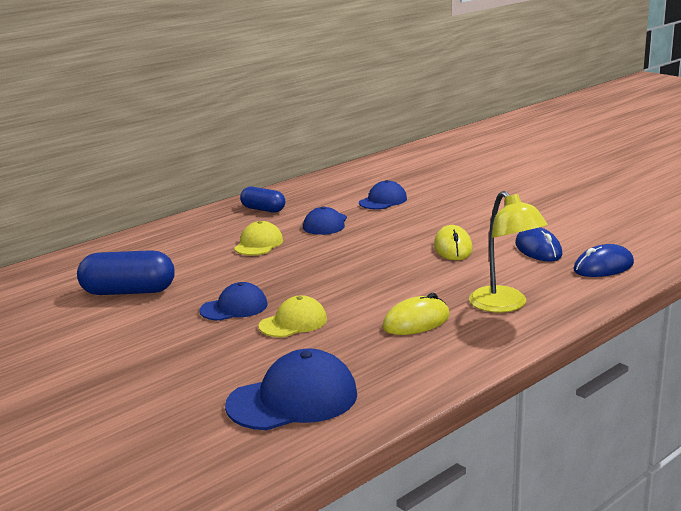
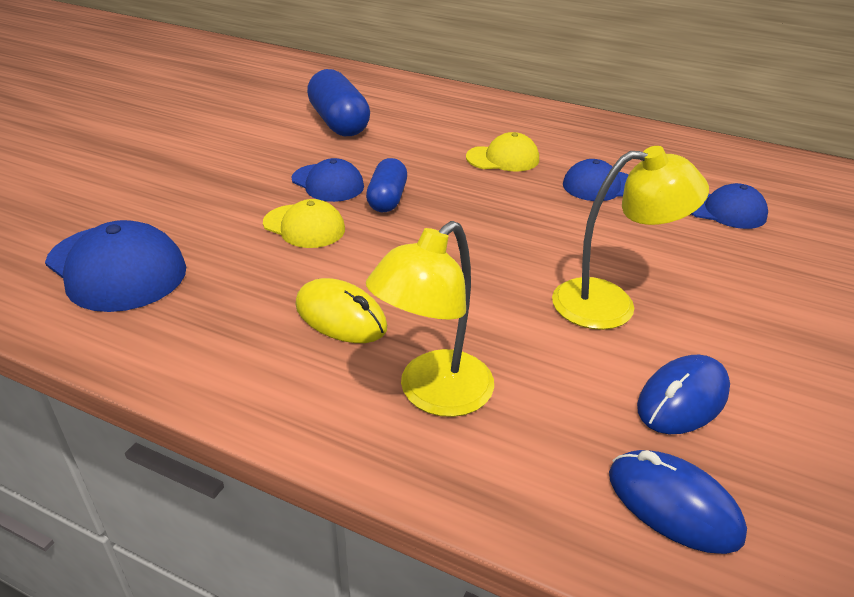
camera: 65 degrees right, 15 degrees up
blue capsule [240,187,285,213] -> blue capsule moved to [366,158,407,212]
yellow mouse [434,225,473,260] -> yellow lamp [552,146,709,330]

